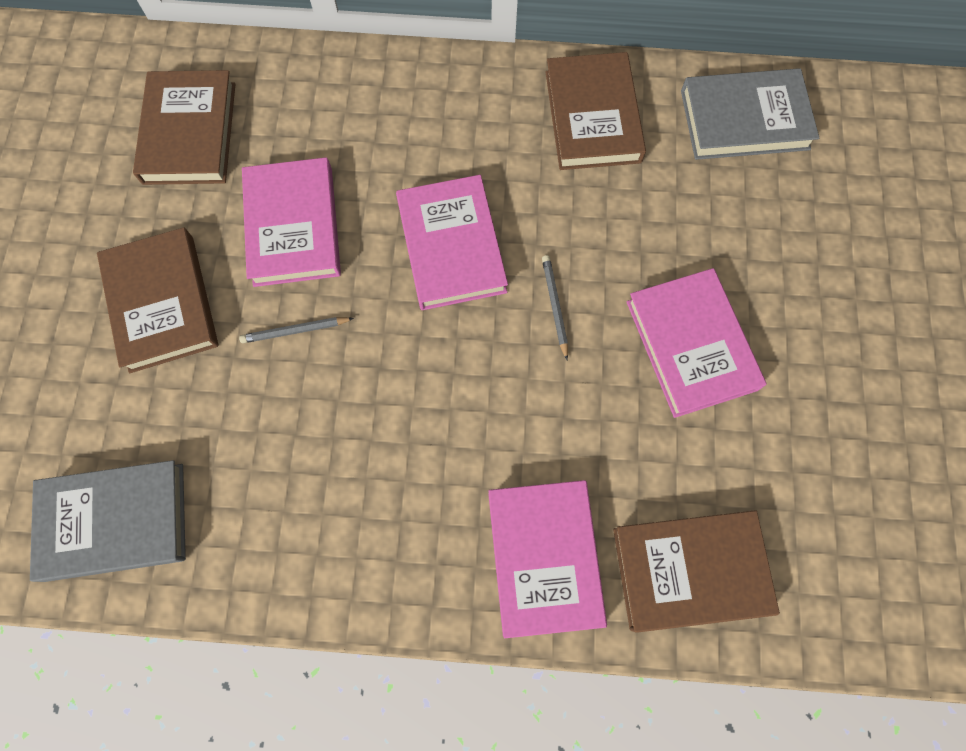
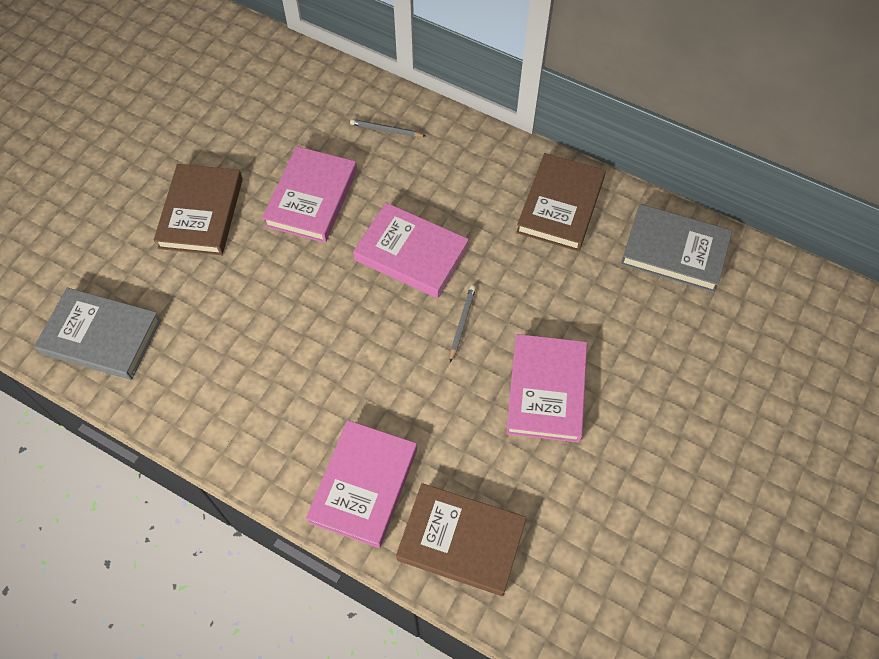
camera: 25 degrees right, 10 degrees down
brown book [133,70,235,185] -> none
grey pencil [239,317,354,343] -> grey pencil moved to [350,119,426,137]
pink book [396,175,508,310] -> pink book turned 75 degrees counterclockwise [353,203,469,298]

